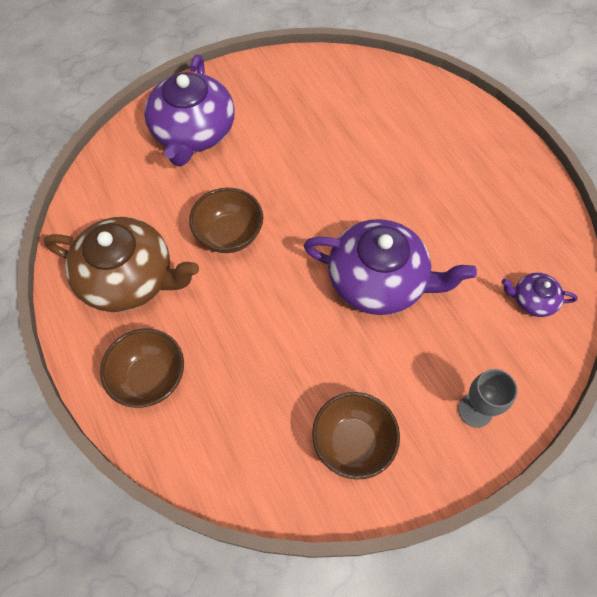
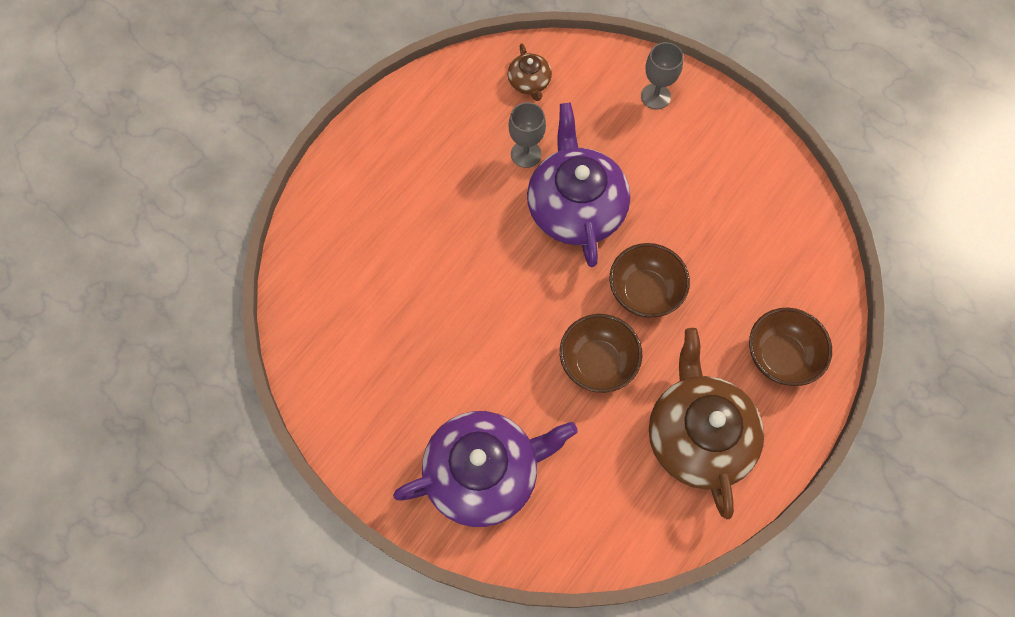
camera: 115 degrees left, 5 degrees up
brown bowl [312,392,400,480] -> brown bowl moved to [609,243,690,318]
purple teapot [502,272,578,317] -> brown teapot [508,44,552,101]
none -> grey goblet [508,102,546,168]

